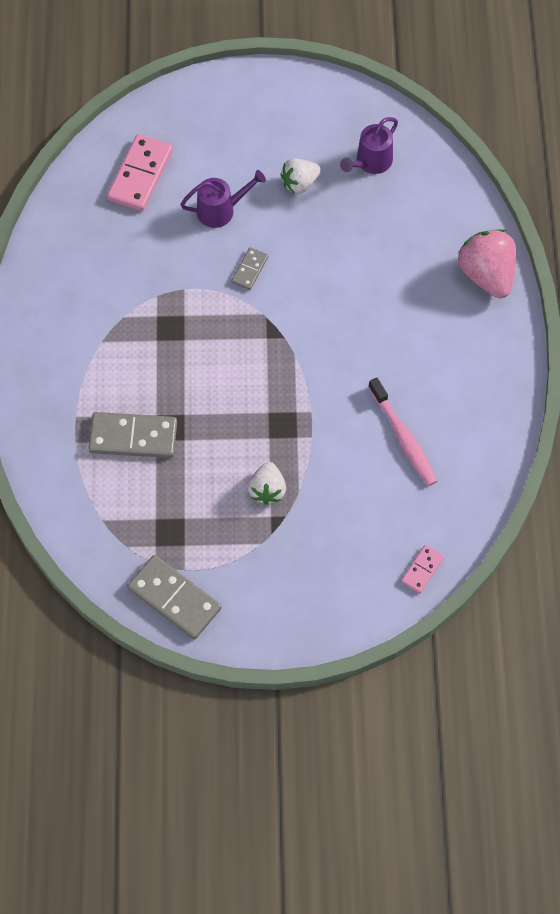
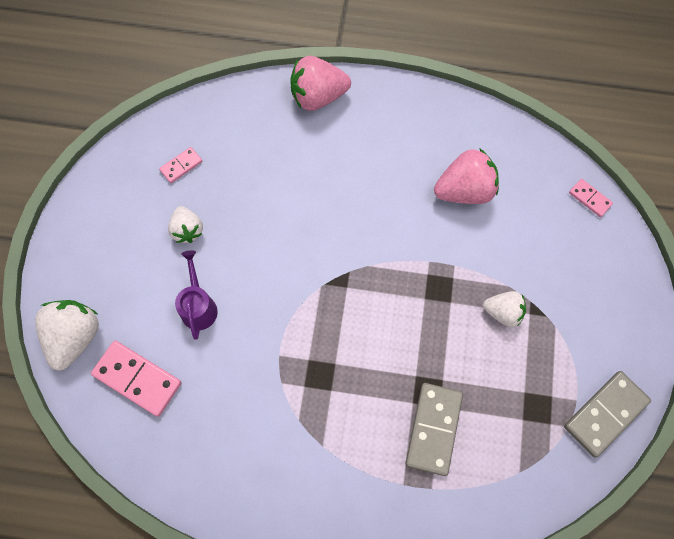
camera: 80 degrees left, 5 degrees up
grey domino [231,247,268,290] -> none
purple watering can [340,117,398,174] -> pink domino [159,147,202,183]
pink toothbrush [368,378,437,486] -> pink strawberry [434,148,499,204]
none -> white strawberry [35,300,99,371]

